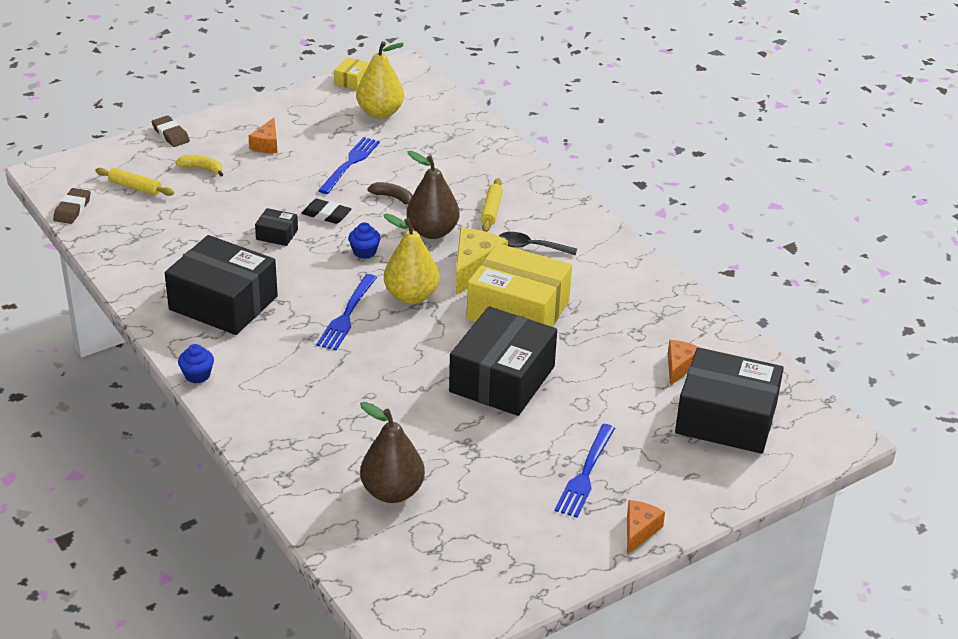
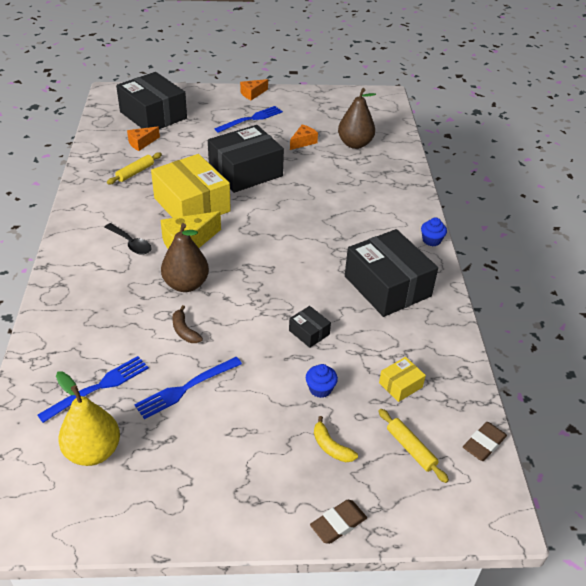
camera: 150 degrees left, 5 degrees up
brown eraser [151,115,190,147] -> brown eraser turned 60 degrees clockwise [310,500,367,544]
orange cheese [249,118,277,153] -> orange cheese moved to [290,125,318,150]
black eraser [301,199,351,224] -> none
blue fork [316,274,377,350] -> blue fork moved to [37,356,149,423]
yellow box [334,57,370,90] -> yellow box moved to [379,357,426,402]
blue cupcake [348,222,381,259] -> blue cupcake moved to [306,364,338,398]
yellow pear [383,214,440,304] -> none
yellow rolling pin [481,178,503,232] -> yellow rolling pin moved to [107,152,162,185]

